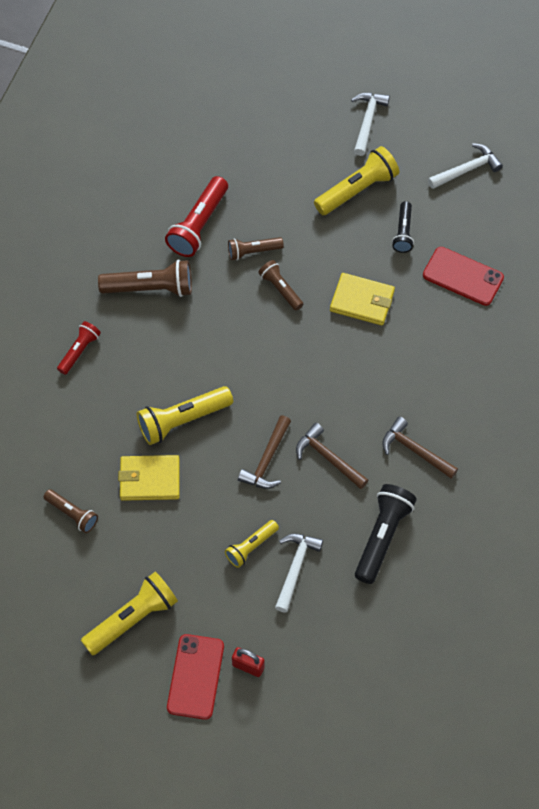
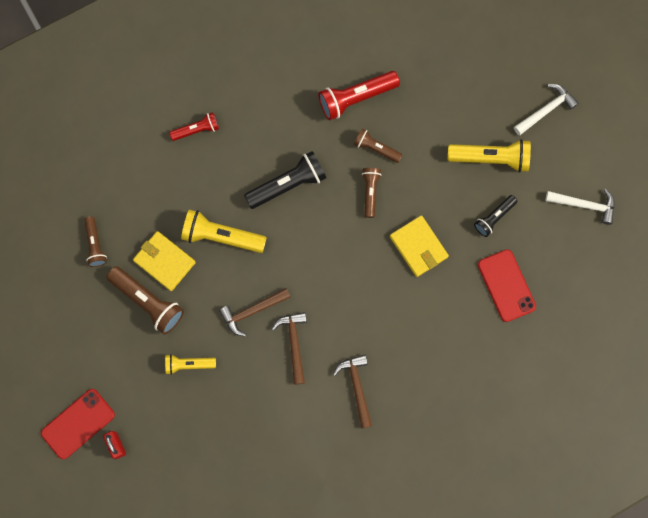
camera: 40 degrees right, 15 degrees up
yellow flashlight [81,572,178,656] -> none
brown flashlight [98,260,192,297] -> brown flashlight moved to [106,266,184,335]
white hammer [275,534,323,613] -> none
black flashlight [355,484,417,584] -> black flashlight moved to [244,151,326,209]

